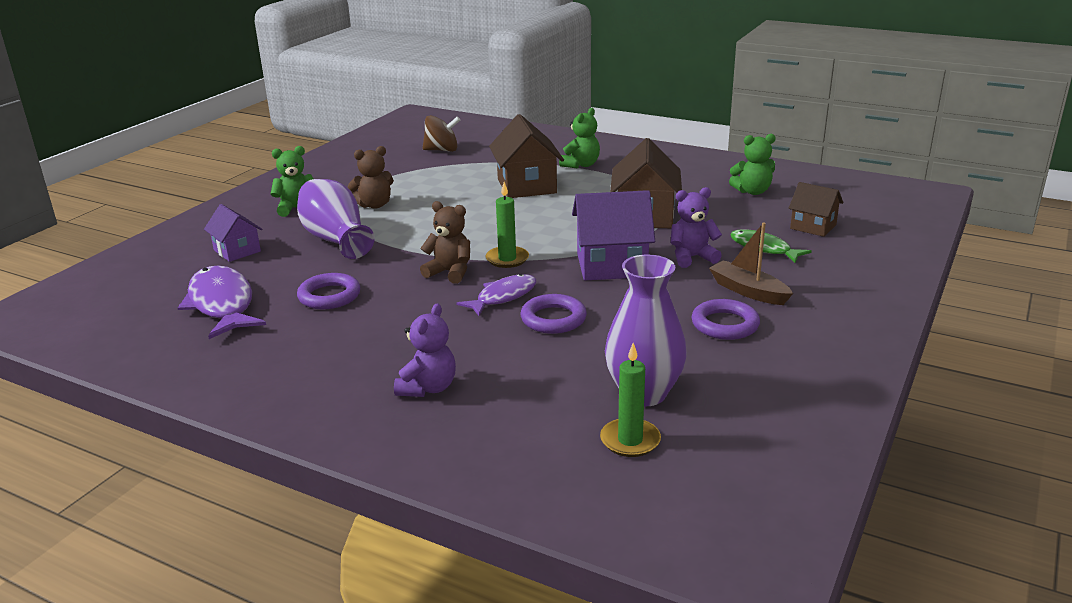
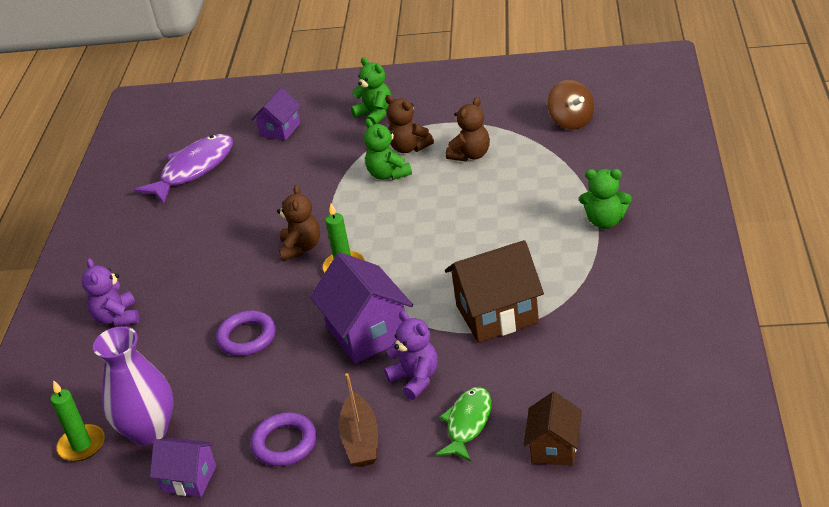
camera: 70 degrees right, 10 degrees up
purple vase [297,179,375,259] -> none
purple ring [297,273,360,309] -> none
purple teddy bear [394,303,456,397] -> purple teddy bear turned 75 degrees clockwise [82,258,139,327]
purple fish [456,274,536,316] -> none
brown house [489,114,564,198] -> none
brown boat [709,222,793,305] -> brown boat turned 150 degrees clockwise [339,373,378,467]
green teddy bear [729,134,776,195] -> green teddy bear moved to [364,119,412,180]
none -> purple house [150,438,216,497]
none -> brown teddy bear [446,97,490,161]

